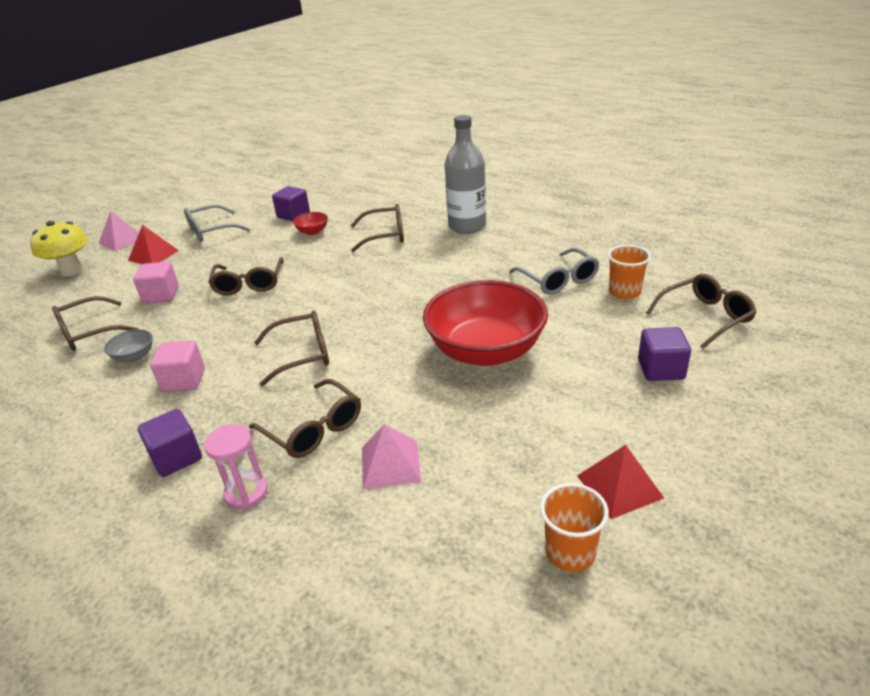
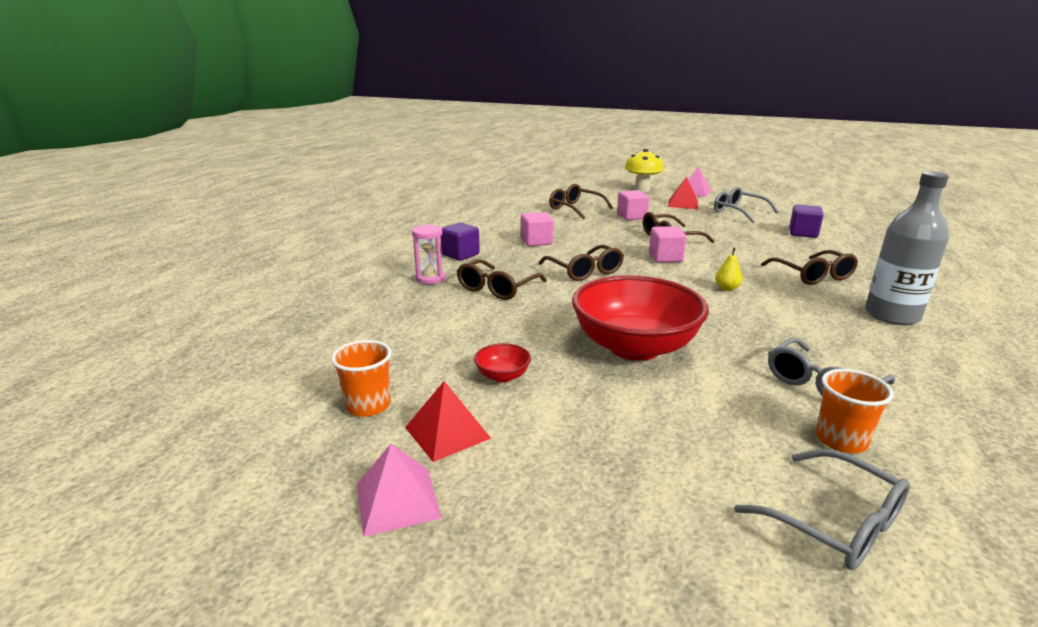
camera: 75 degrees right, 10 degrees down
grey bowl [104,329,153,362] -> none
red bowl [293,212,328,235] -> red bowl moved to [474,343,531,382]
pink pyramid [362,424,421,489] -> pink pyramid moved to [357,444,441,537]
purple cube [638,327,691,381] -> none
brown glasses [646,274,757,349] -> grey glasses [734,449,910,570]
none -> pink cube [649,226,687,263]
none -> yellow pear [715,248,742,291]

